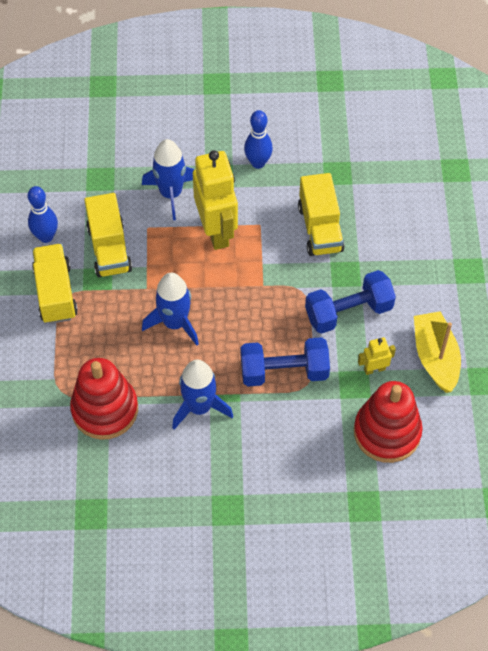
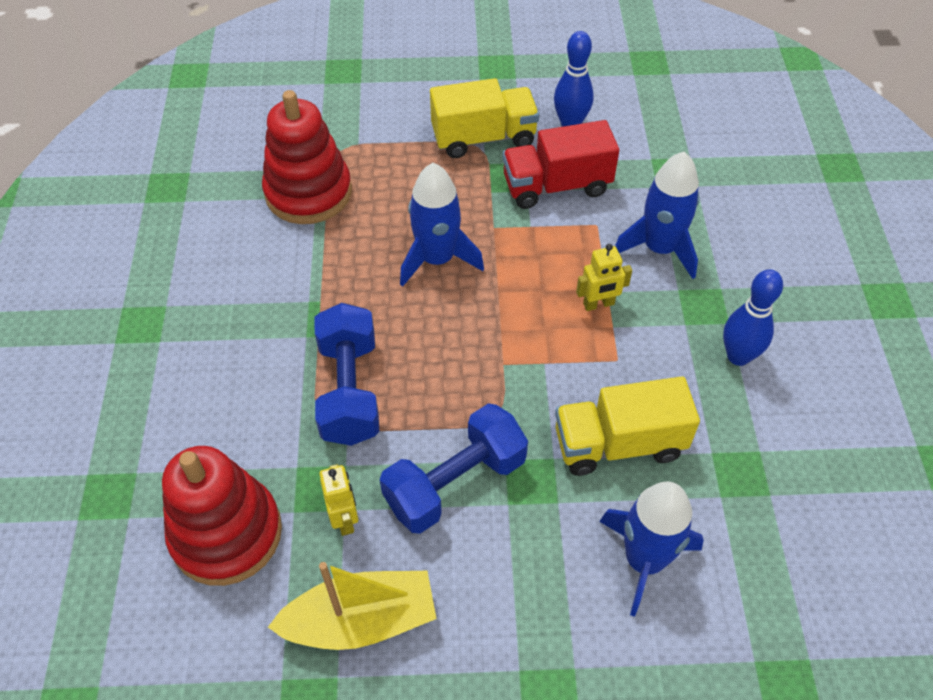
camera: 90 degrees right, 5 degrees down
yellow truck [84,193,132,277] -> red truck [502,120,619,209]
blue rocket [172,360,233,429] -> blue rocket moved to [599,481,704,617]
yellow robot [193,150,238,250] -> yellow robot [576,244,632,311], size x0.45
blue dumbbell [305,270,396,334] -> blue dumbbell turned 75 degrees clockwise [380,403,528,534]

